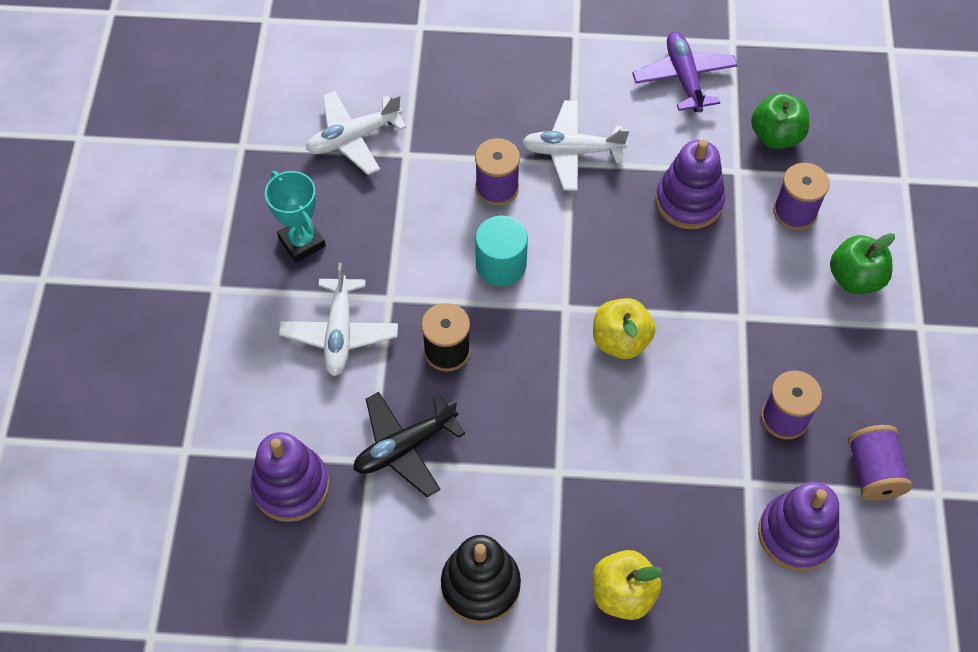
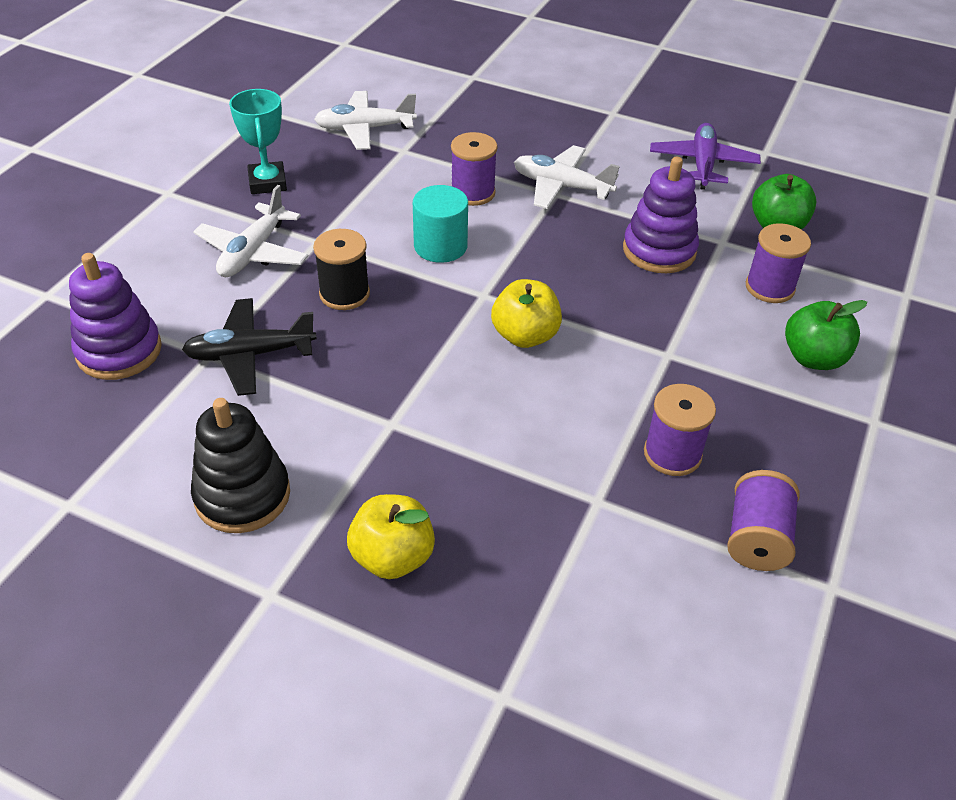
camera: 20 degrees right, 15 degrees down
purple stacking toy [758,482,839,571] -> none

